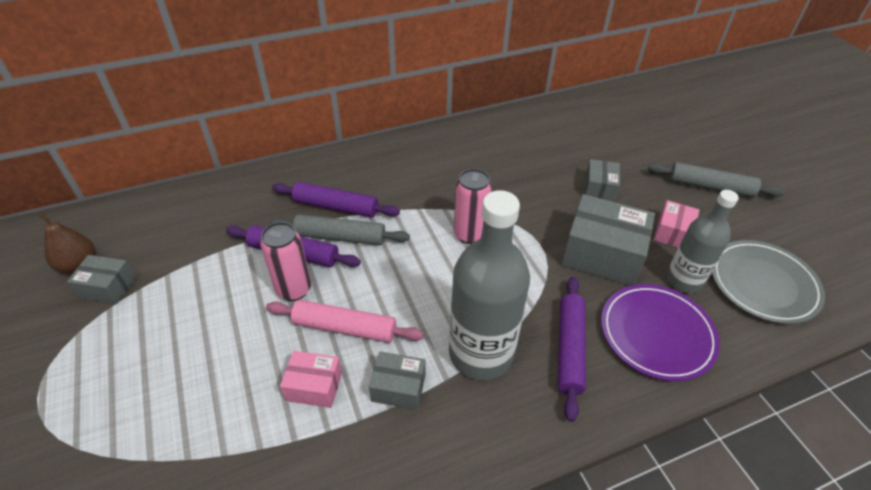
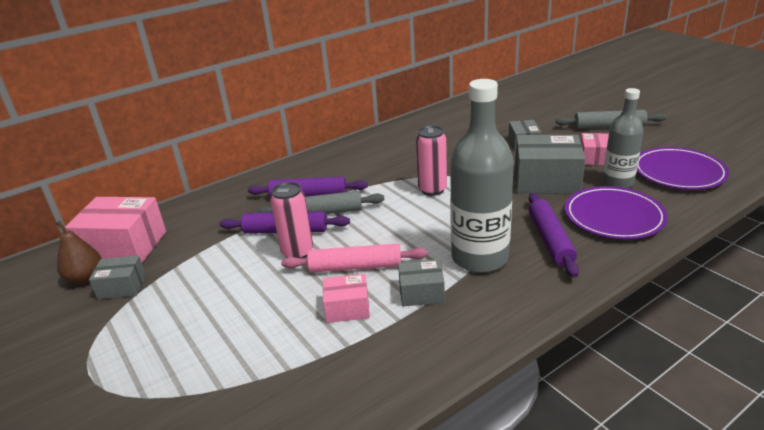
camera: 10 degrees left, 15 degrees down
grey plate [712,240,825,324] -> purple plate [637,147,729,190]
none -> pink box [65,197,166,262]

